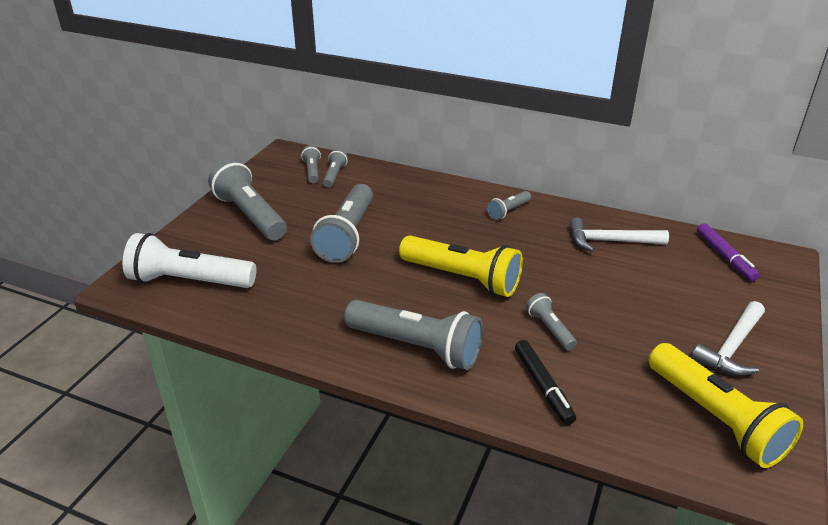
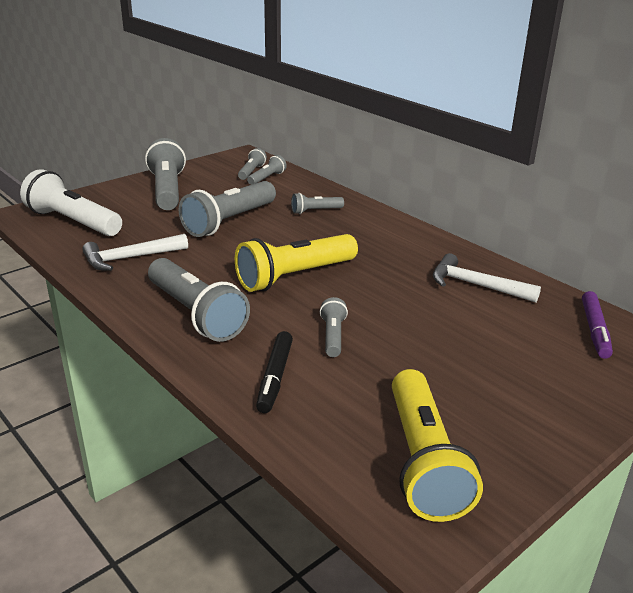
camera: 25 degrees right, 5 degrees down
yellow flashlight [399,235,523,297] -> yellow flashlight turned 90 degrees clockwise [235,234,358,292]
grey flashlight [487,191,531,220] -> grey flashlight moved to [291,193,344,214]
white hammer [691,301,765,376] -> white hammer moved to [82,234,188,271]

